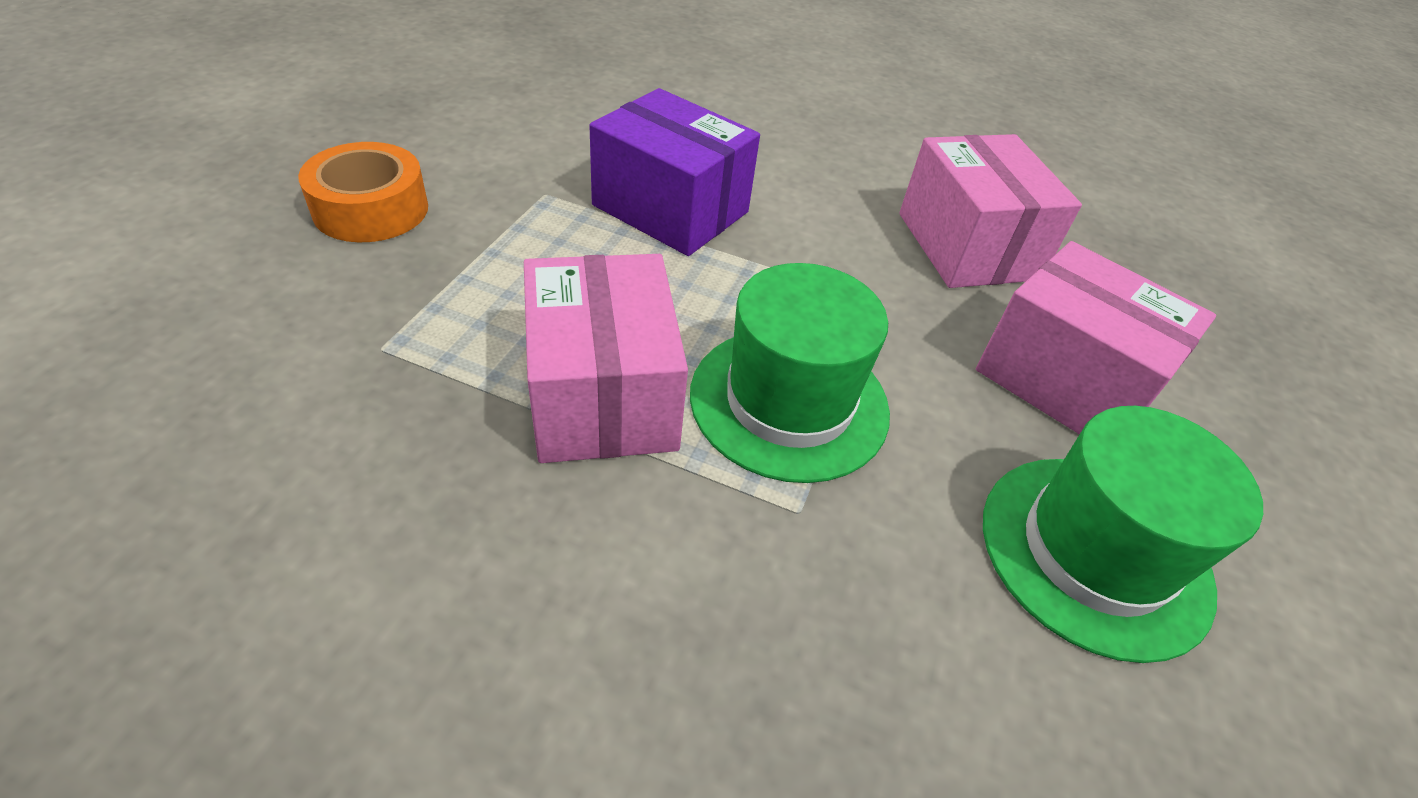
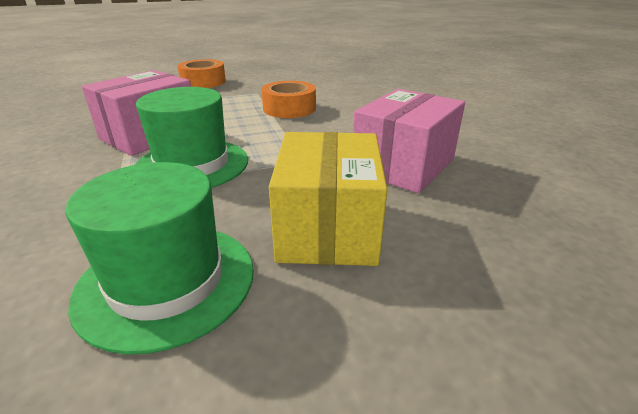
camera: 55 degrees right, 15 degrees down
purple box [589,88,760,256] -> orange tape [261,81,316,118]
pink box [976,241,1216,434] -> yellow box [269,132,388,266]

